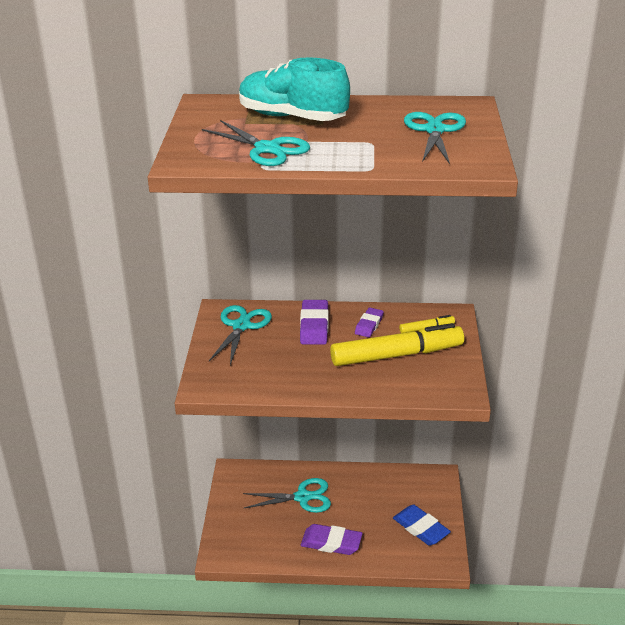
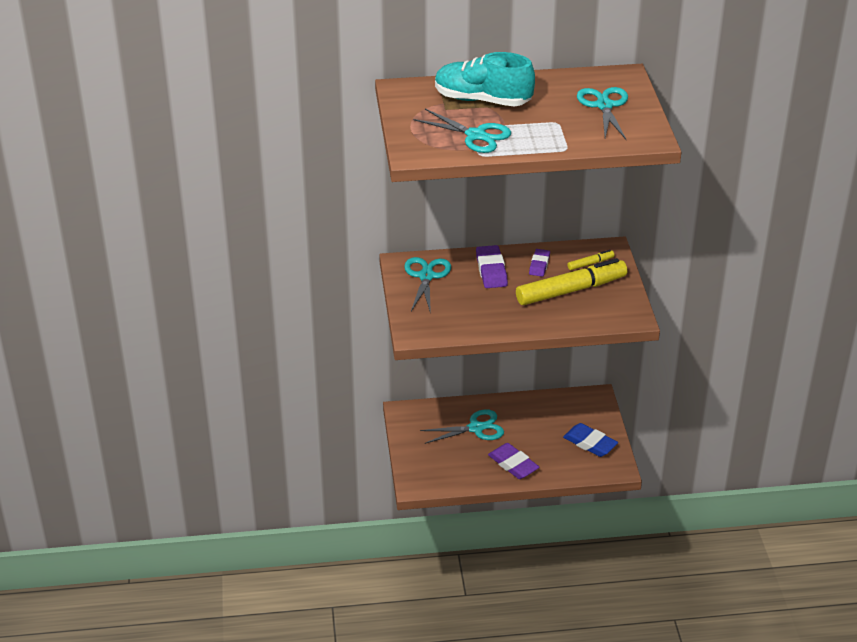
camera: 10 degrees left, 5 degrees up
purple eraser [301,524,363,555] -> purple eraser turned 45 degrees clockwise [488,443,540,479]

